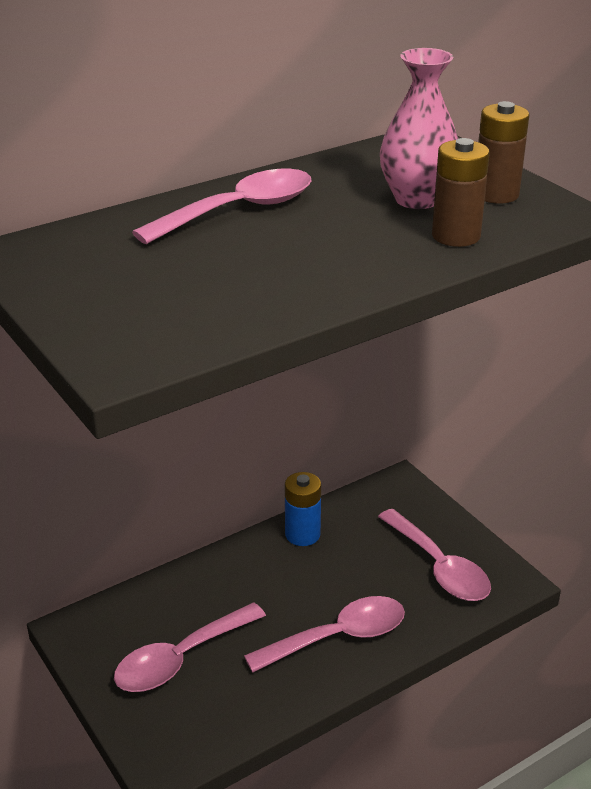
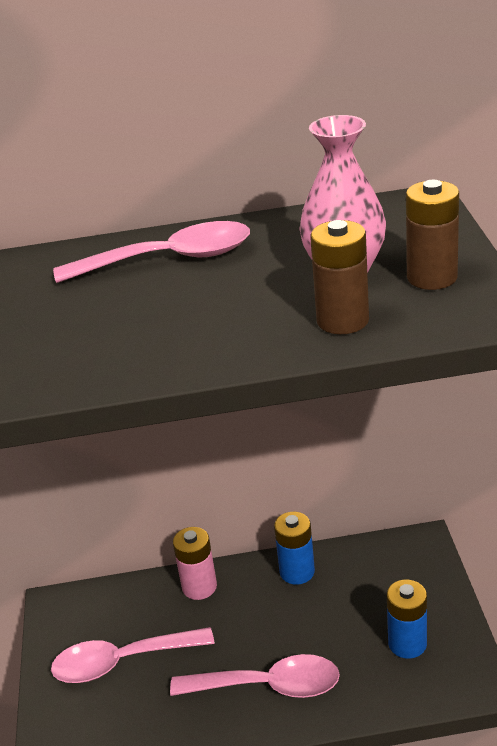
camera: 30 degrees right, 0 degrees up
pink spoon [378,509,491,601] -> blue battery [387,580,427,659]
none -> pink battery [173,527,217,600]

